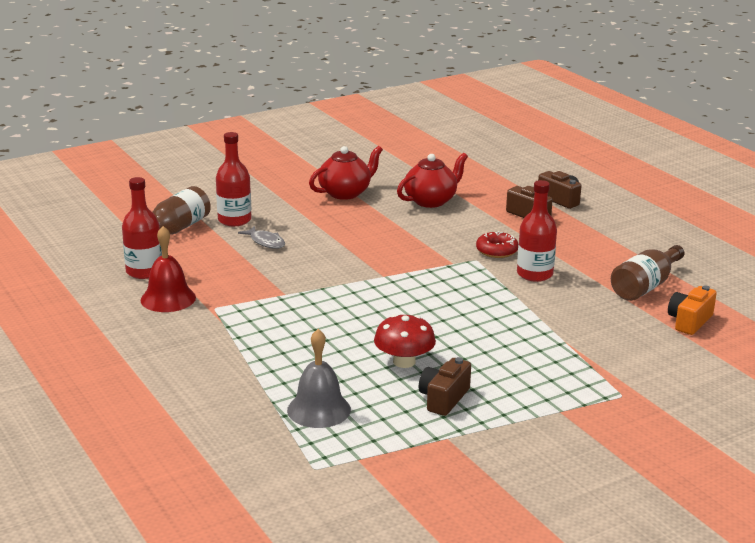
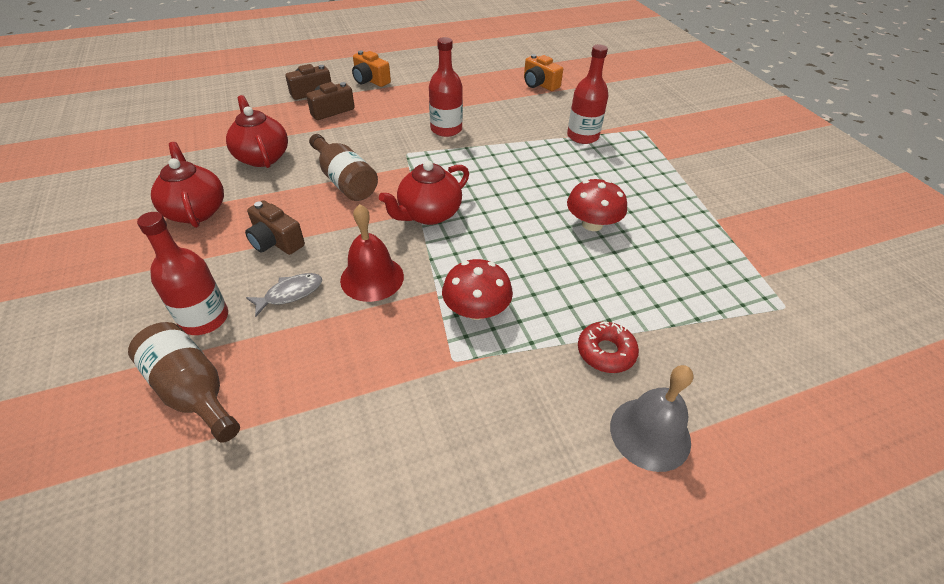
camera: 80 degrees left, 20 degrees up
red bottle [122,177,162,279] -> red bottle moved to [567,45,609,144]
red bell [140,226,196,312] -> red bell moved to [340,204,404,302]
grey bell [287,329,351,428] -> grey bell moved to [610,365,694,472]
brown camera [419,357,471,416] -> brown camera moved to [245,200,305,255]
red donut [476,231,518,258] -> red donut moved to [578,322,639,373]
brown bottle [611,245,684,301] -> brown bottle moved to [309,134,378,201]
none -> orange camera [352,51,391,87]
none -> red teapot [379,160,469,225]
none -> red mushroom [442,259,513,320]

